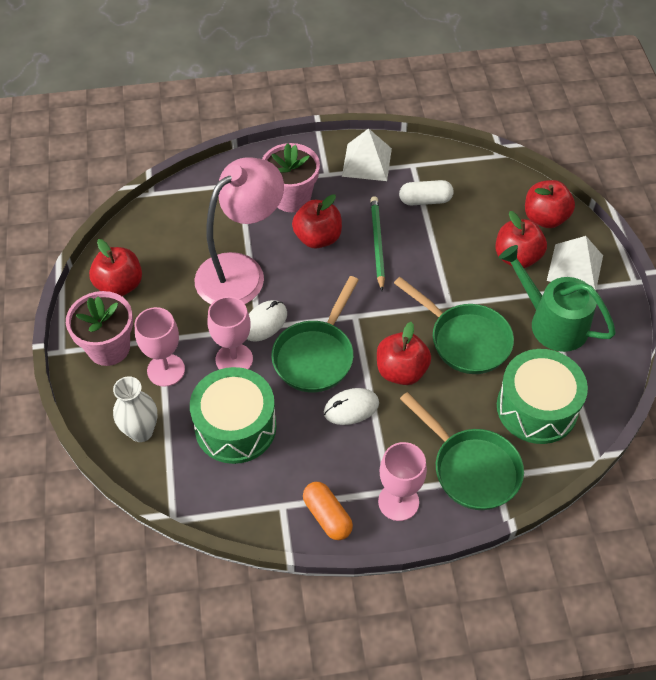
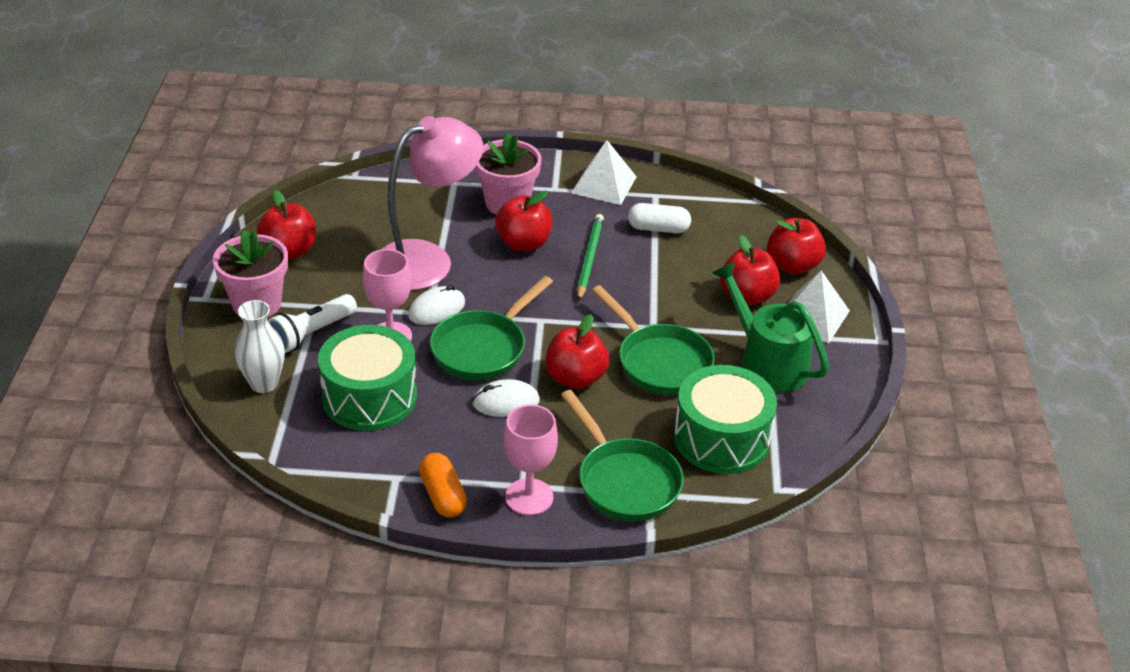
camera: 10 degrees right, 15 degrees down
pink goblet [135,307,185,387] -> white flashlight [268,294,357,353]

